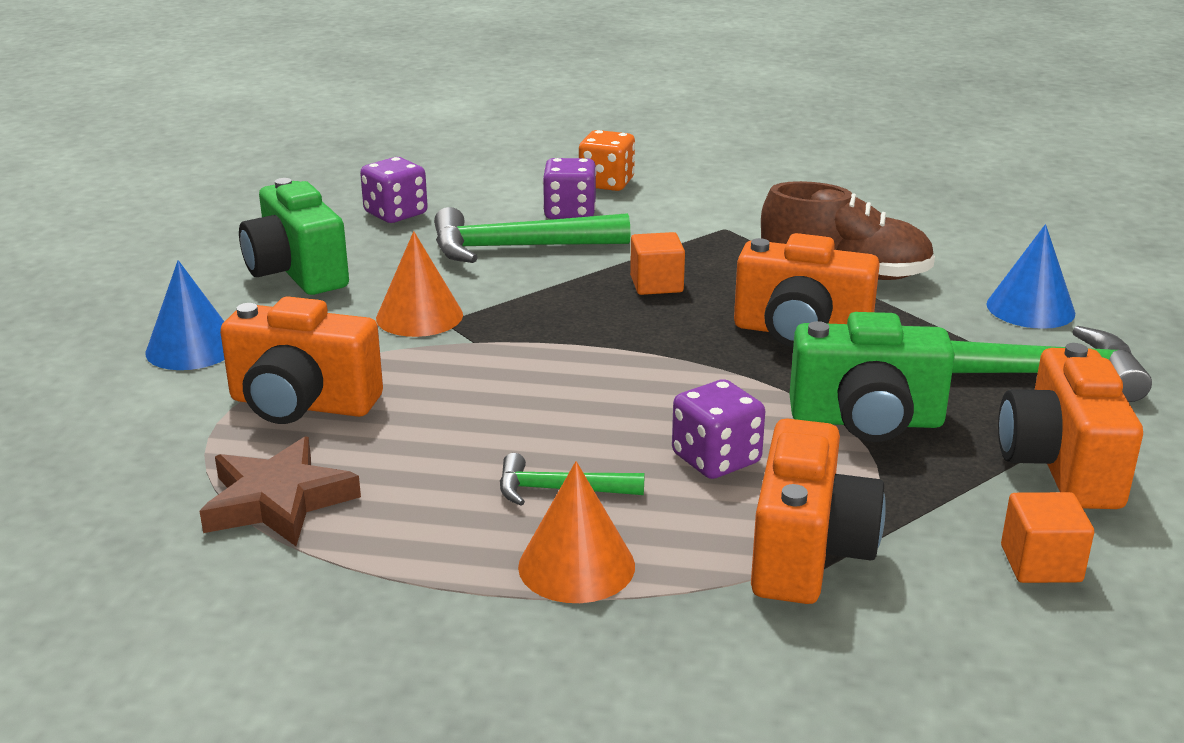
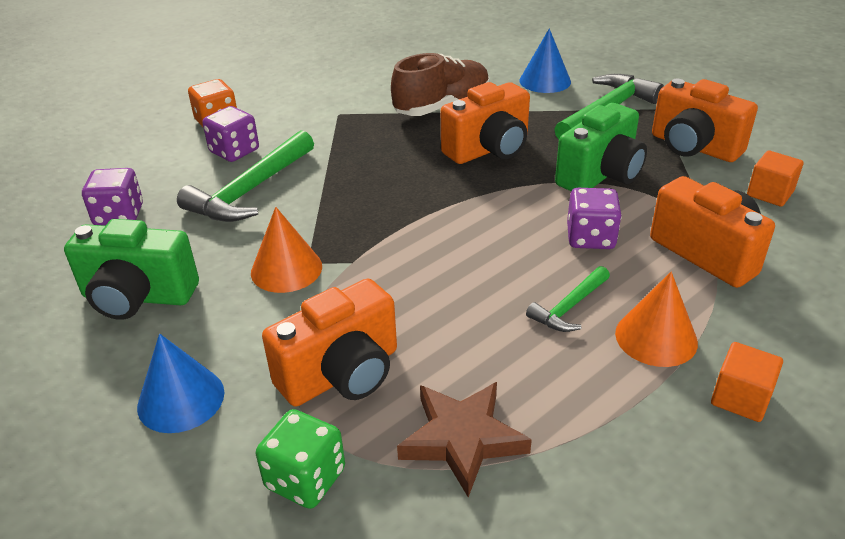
camera: 50 degrees left, 10 degrees up
orange cube [630,232,685,295] -> orange cube moved to [711,342,783,422]
none -> green dice [256,409,345,509]

